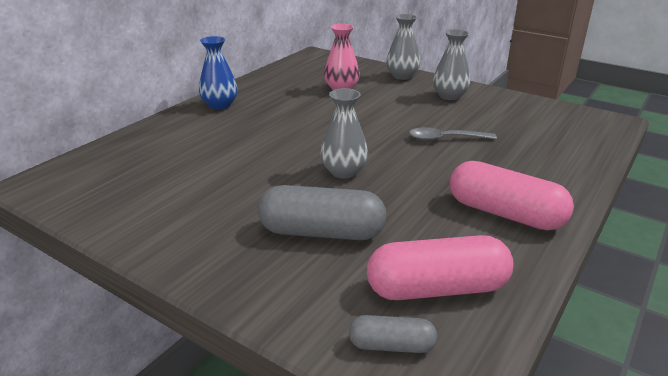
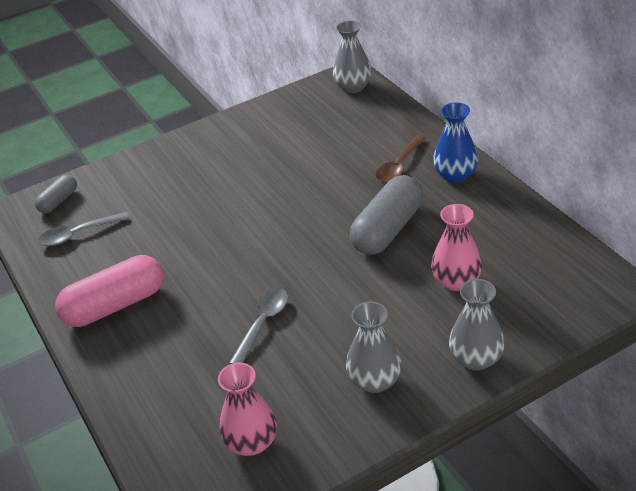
camera: 120 degrees right, 10 degrees up
grey capsule [258,185,387,240] -> grey capsule moved to [350,175,423,255]
grey vase [320,88,368,179] -> grey vase moved to [333,20,372,93]
pink capsule [367,235,514,300] -> grey spoon [38,212,130,246]
none -> pink vase [218,363,277,456]
none -> brown spoon [376,135,426,183]

